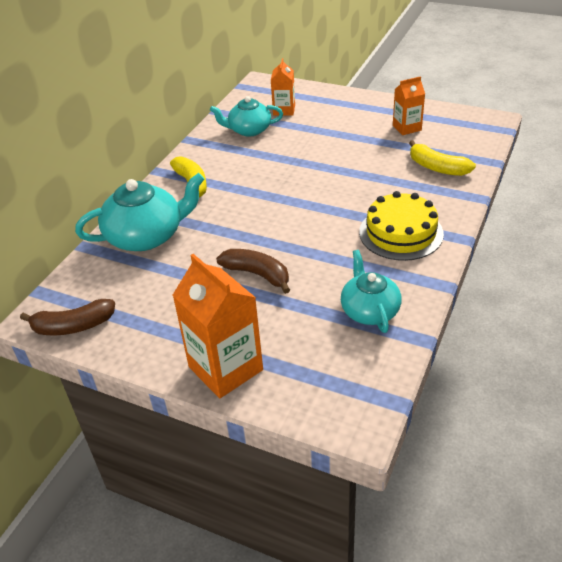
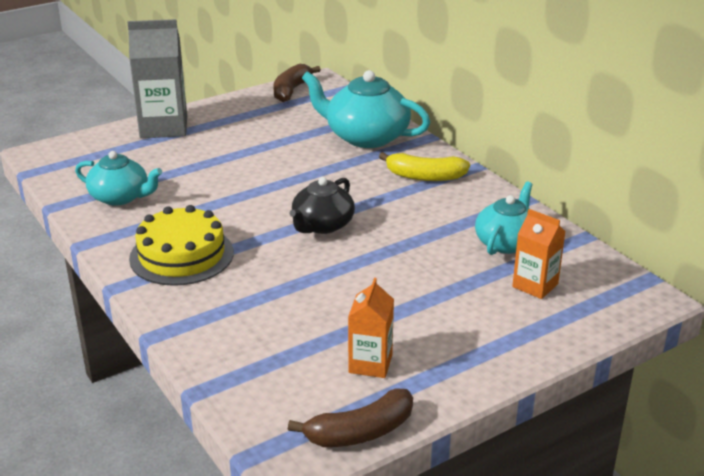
camera: 120 degrees right, 10 degrees down
turquoise teapot [75,173,204,251] -> turquoise teapot turned 105 degrees clockwise [302,70,430,148]
orange carton [173,254,263,398] -> grey carton [128,19,187,138]
brown banana [216,249,290,294] -> brown banana moved to [288,389,413,447]
yellow banana [409,140,476,176] -> none
none -> black teapot [290,177,355,234]

